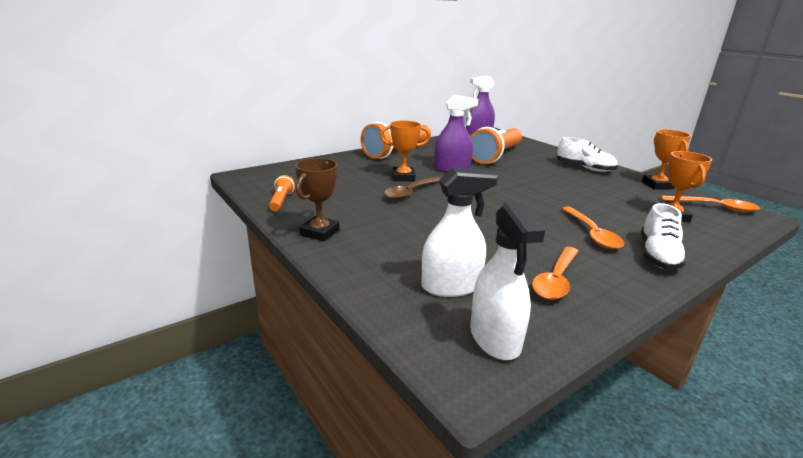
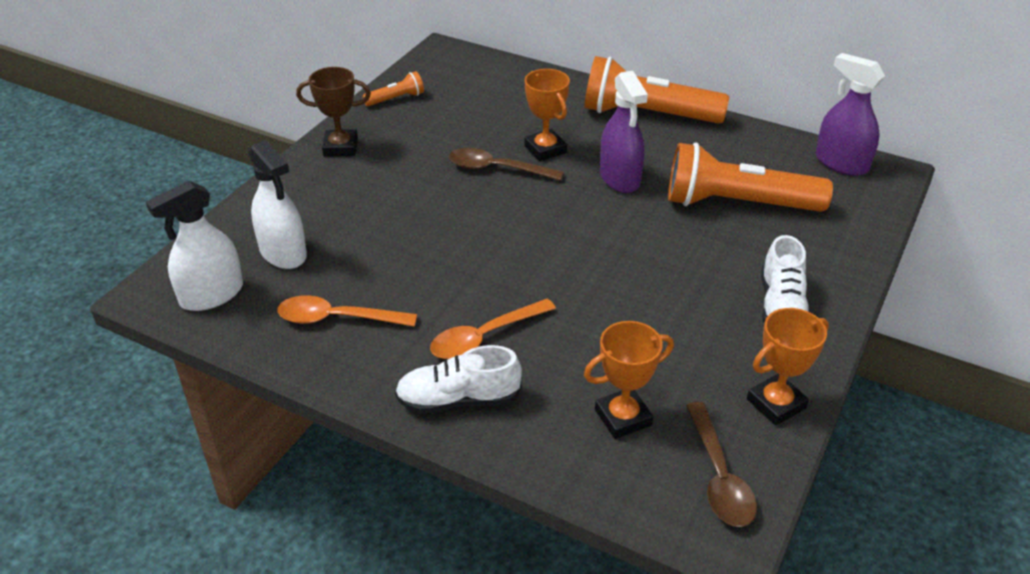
camera: 65 degrees right, 15 degrees up
orange spoon [661,195,760,212] -> brown spoon [686,402,757,527]

